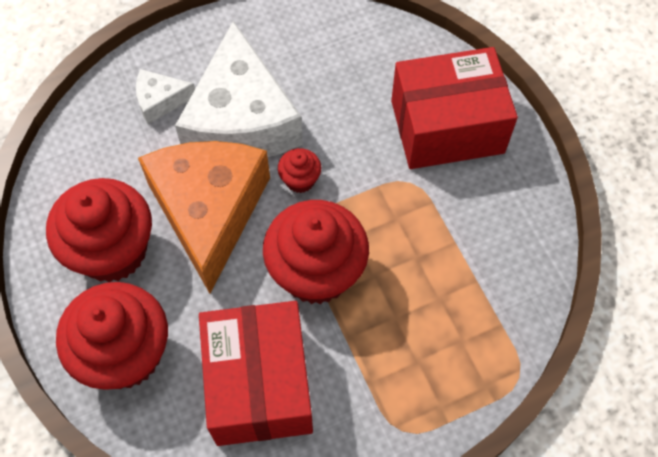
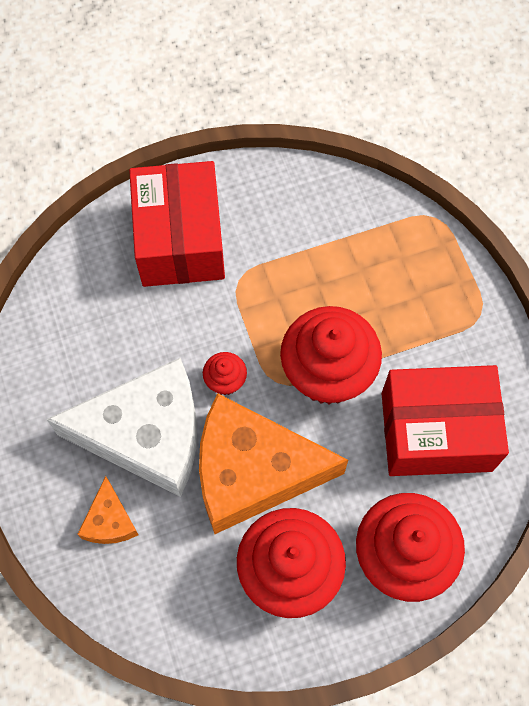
camera: 85 degrees left, 5 degrees up
white cheese [136,69,195,124] -> orange cheese [77,476,139,544]

